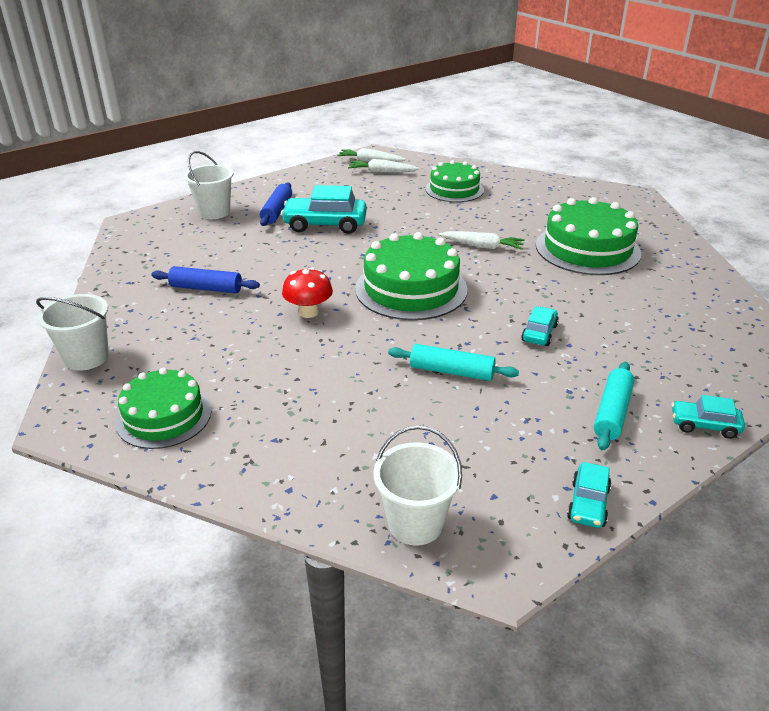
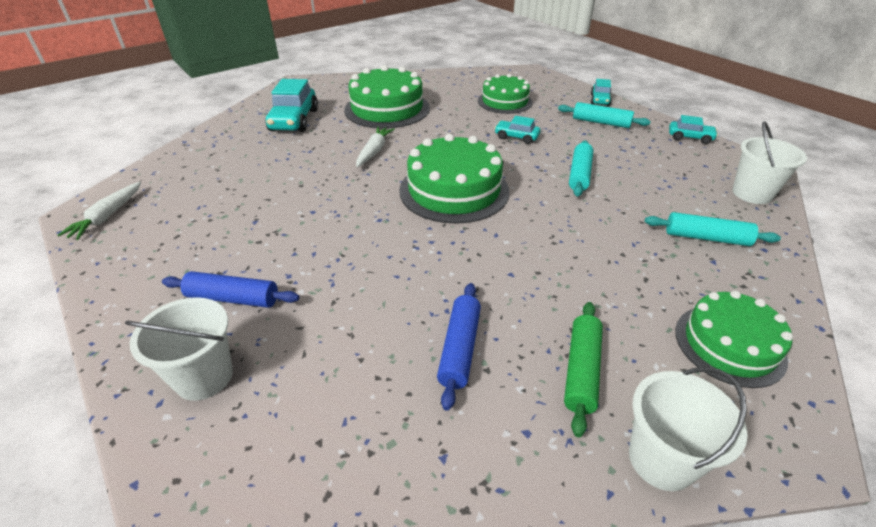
camera: 90 degrees left, 5 degrees up
turquoise car [281,185,367,234] -> turquoise car moved to [266,79,318,132]
red mushroom [282,267,333,318] -> none
white carrot [348,159,420,173] -> none
green cake [425,160,484,202] -> green cake moved to [478,74,532,114]
none -> green rolling pin [564,302,603,437]
none -> turquoise rolling pin [645,212,781,246]

